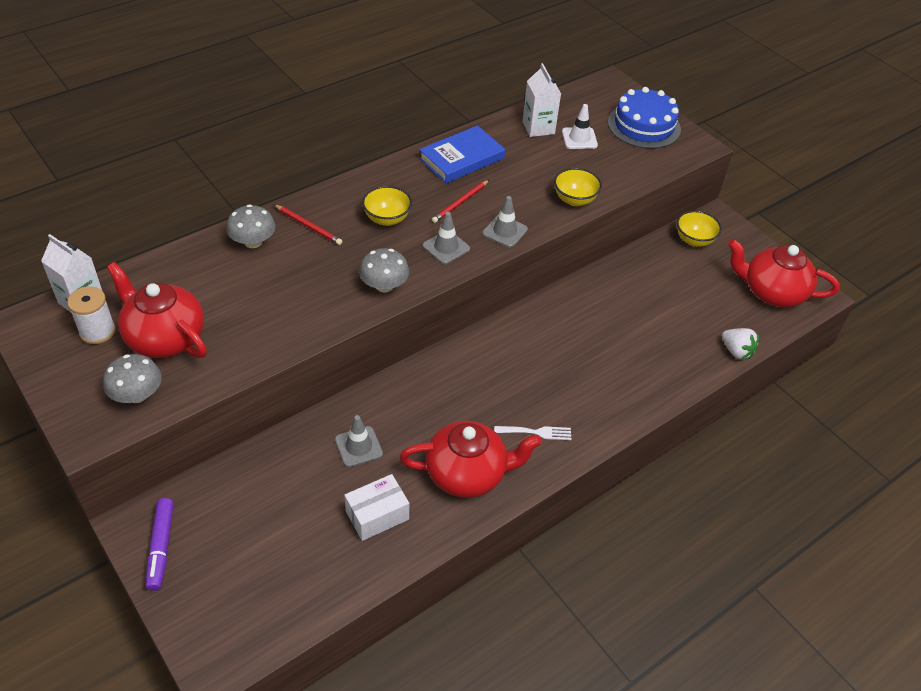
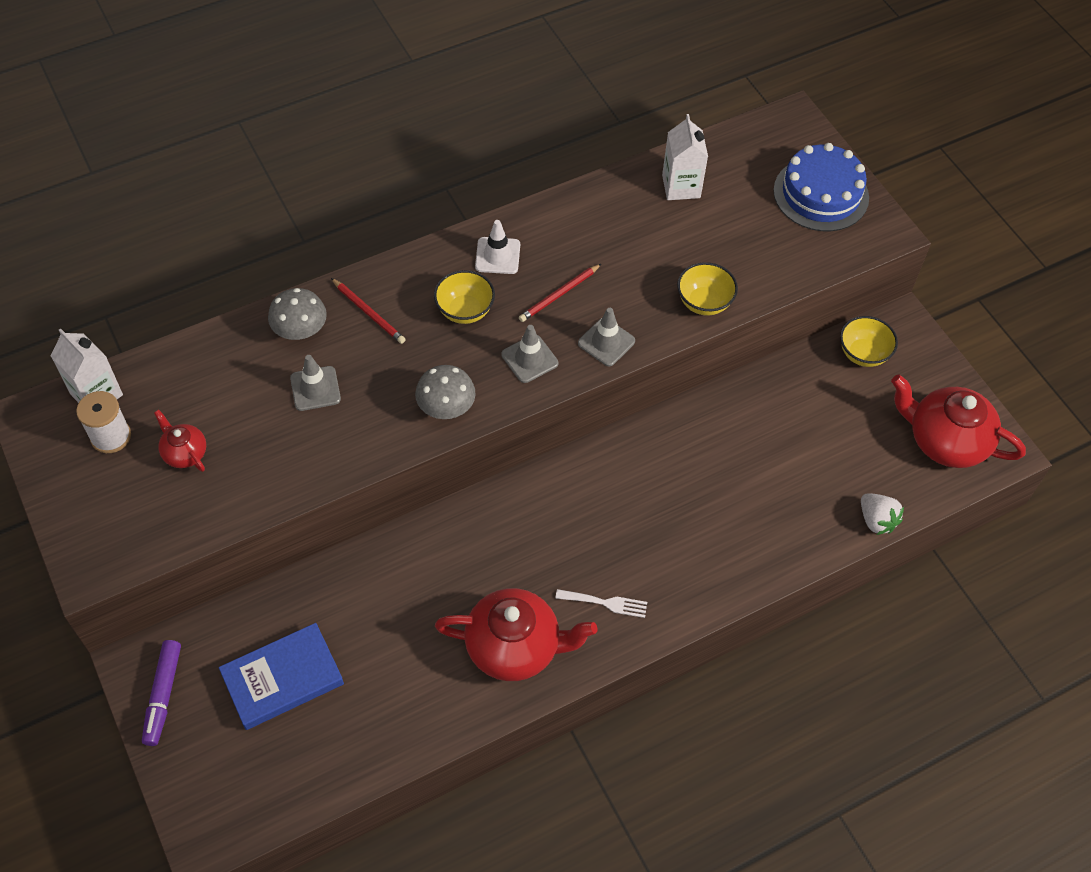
camera: 10 degrees right, 10 degrees up
grey mushroom [103,354,162,403] -> none
red teapot [106,262,207,358] -> red teapot [154,410,206,472], size x0.50
grey traffic cone [335,415,383,467] -> grey traffic cone moved to [290,355,341,411]
white box [344,474,409,541] -> none
blue book [419,125,505,184] -> blue book moved to [219,623,344,730]
white traffic cone [562,104,598,149] -> white traffic cone moved to [475,220,520,274]

